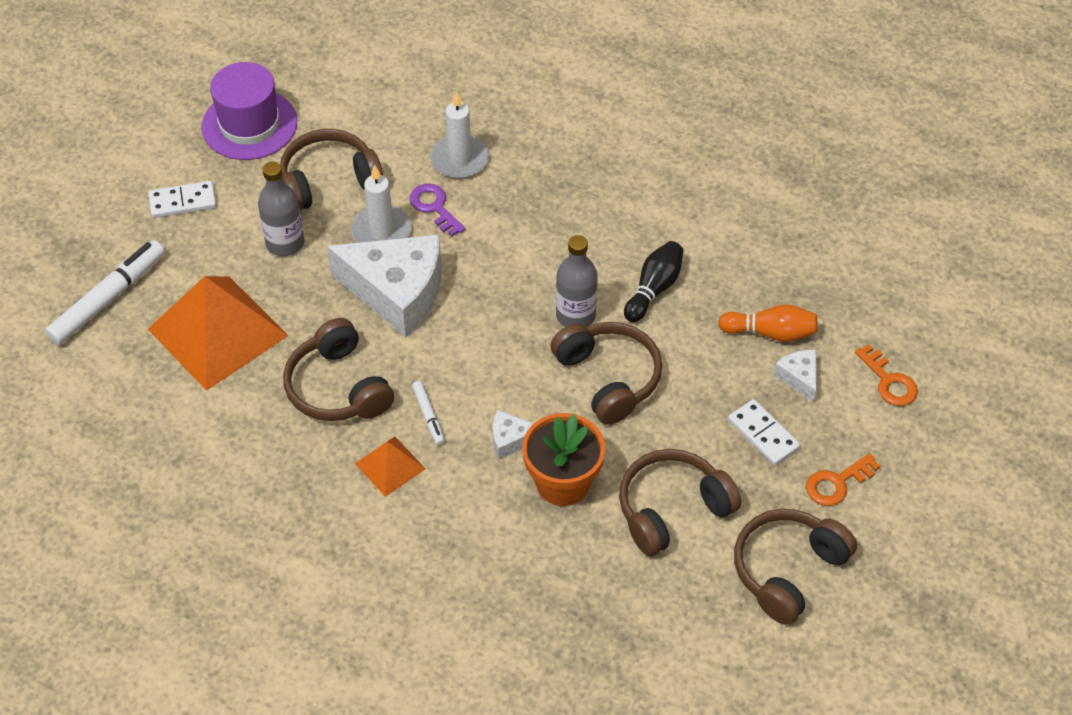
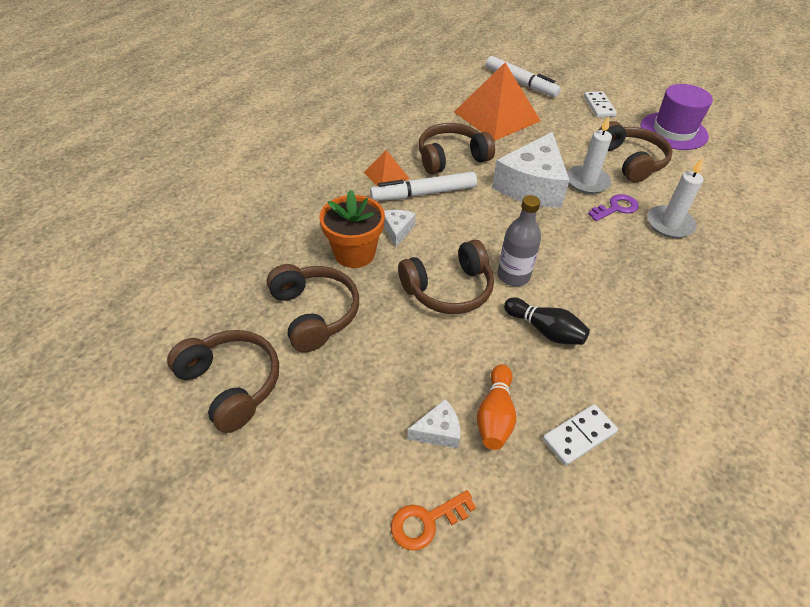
camera: 95 degrees right, 5 degrees down
grey bottle [258,162,304,256] -> none
white marker [412,381,445,445] -> white marker [370,172,477,201], size x2.03
white domino [728,399,800,465] -> white domino moved to [543,404,618,466]
orange key [806,453,880,506] -> none

